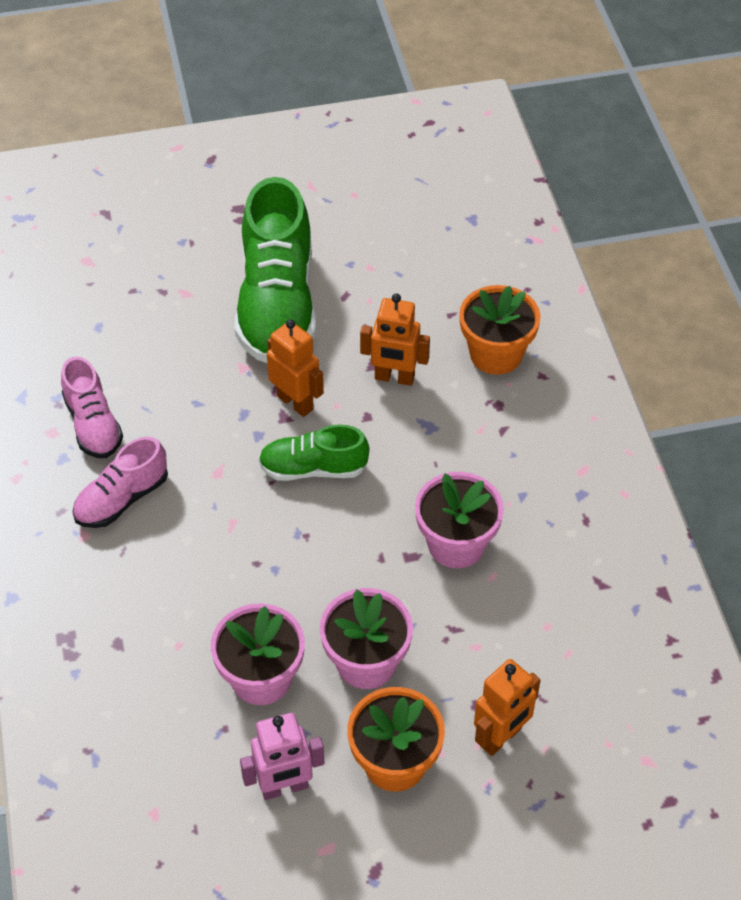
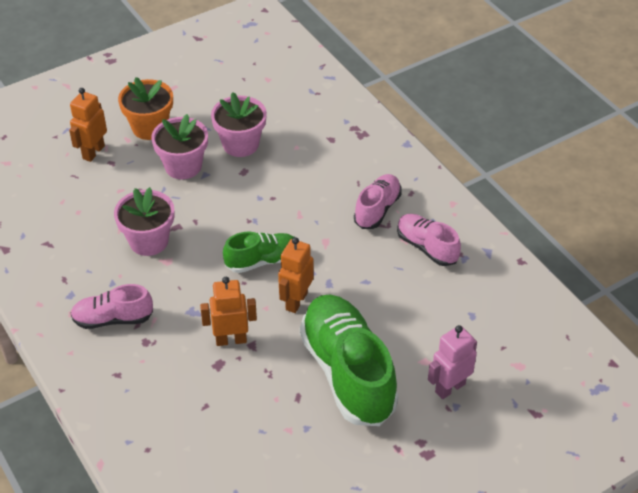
camera: 160 degrees right, 5 degrees down
pink robot [240,713,324,800] -> pink robot moved to [428,325,477,399]
orange robot [267,319,324,417] -> orange robot turned 90 degrees clockwise [278,237,314,313]
orange flower pot [459,285,541,375] -> none
none -> pink shoe [71,284,153,329]

